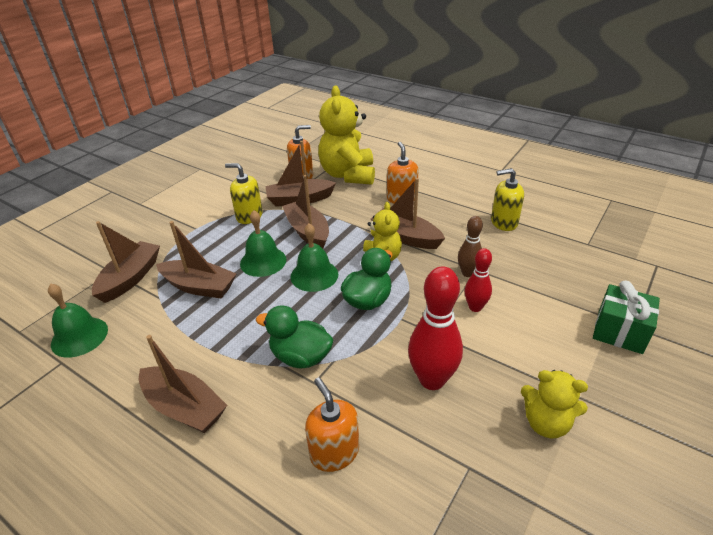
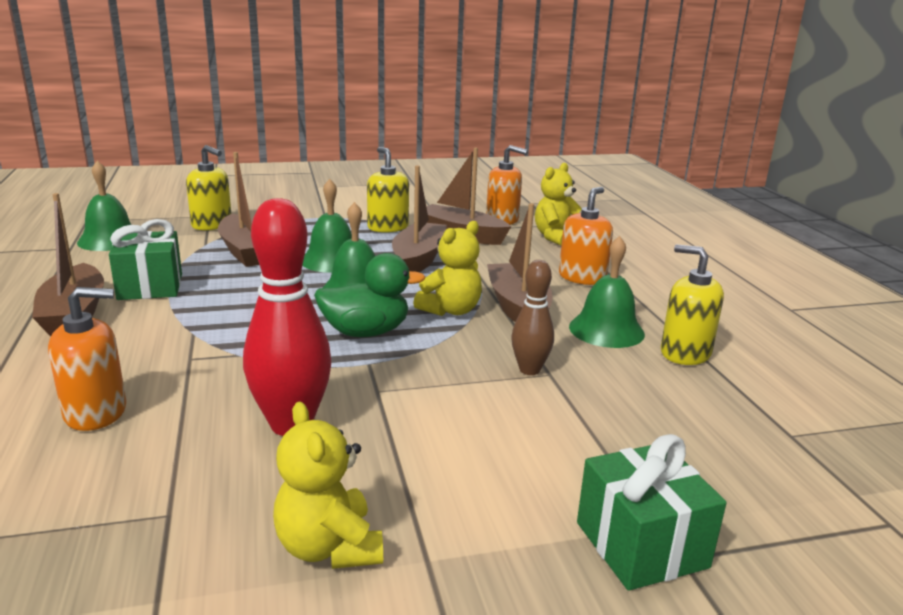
camera: 40 degrees right, 15 degrees down
brown boat [92,221,160,303] -> yellow soap dispenser [186,145,231,230]
green duck [256,305,334,368] -> none
orange soap dispenser [305,377,359,472] -> orange soap dispenser turned 60 degrees clockwise [48,287,126,431]
yellow teddy bear [318,86,375,185] -> yellow teddy bear [535,163,582,245], size x0.56
red bowling pin [465,248,492,312] -> none
none -> green gift [109,219,182,300]
none -> green bell [569,236,645,348]

